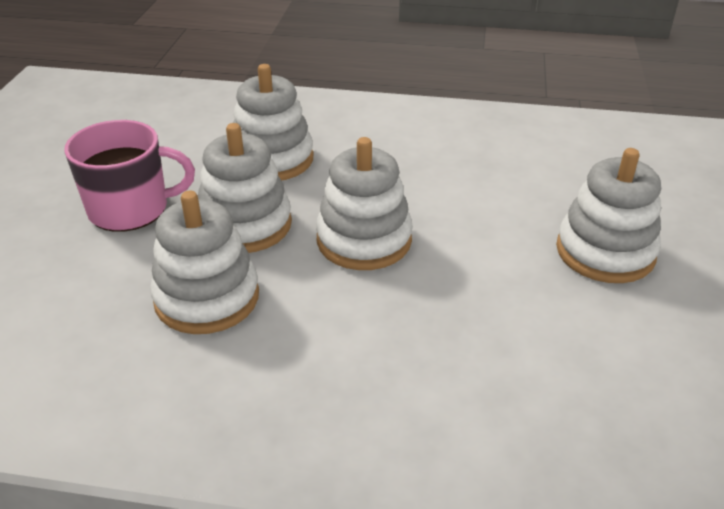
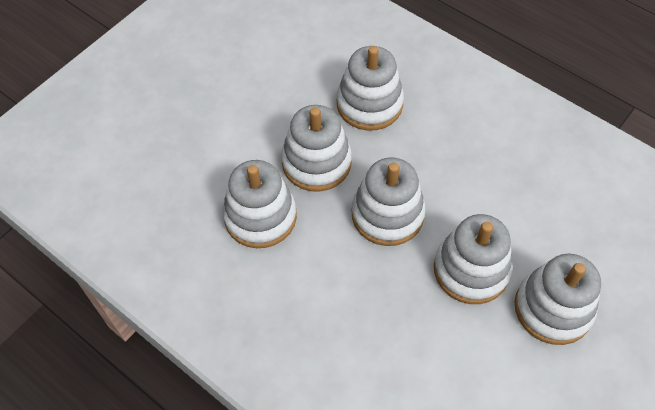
camera: 30 degrees right, 20 degrees up
pink mug [64,120,195,232] -> none
none -> white stacking toy [434,214,513,304]

